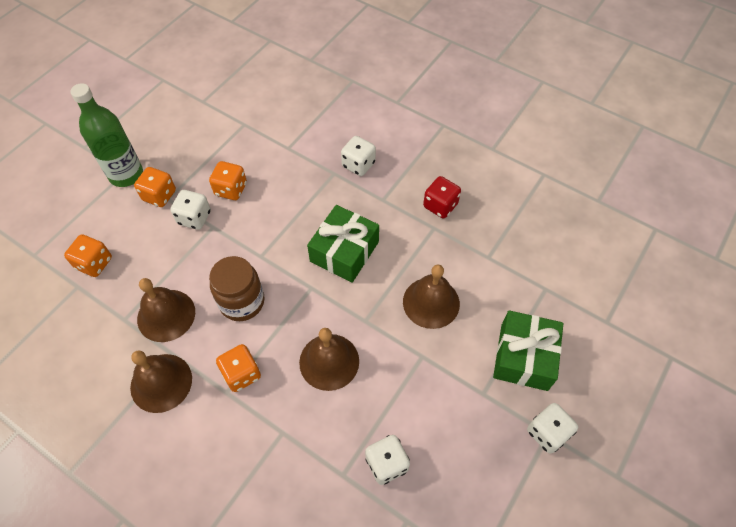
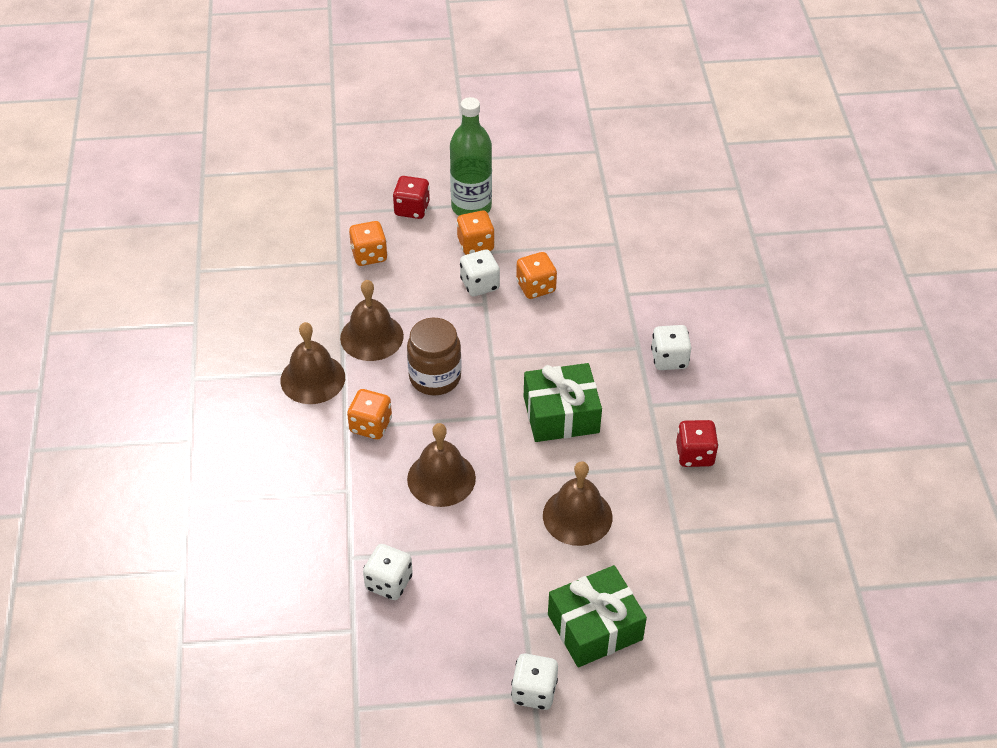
camera: 50 degrees right, 10 degrees down
none -> red dice [393,176,430,219]

